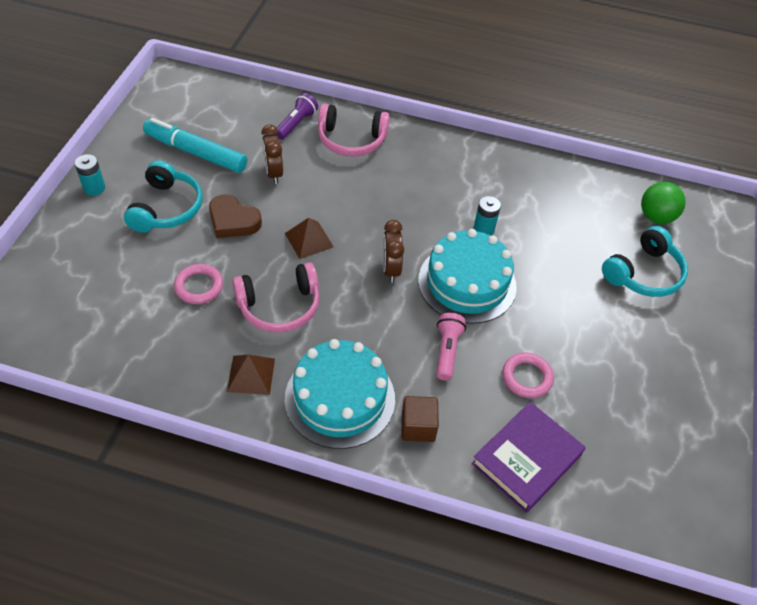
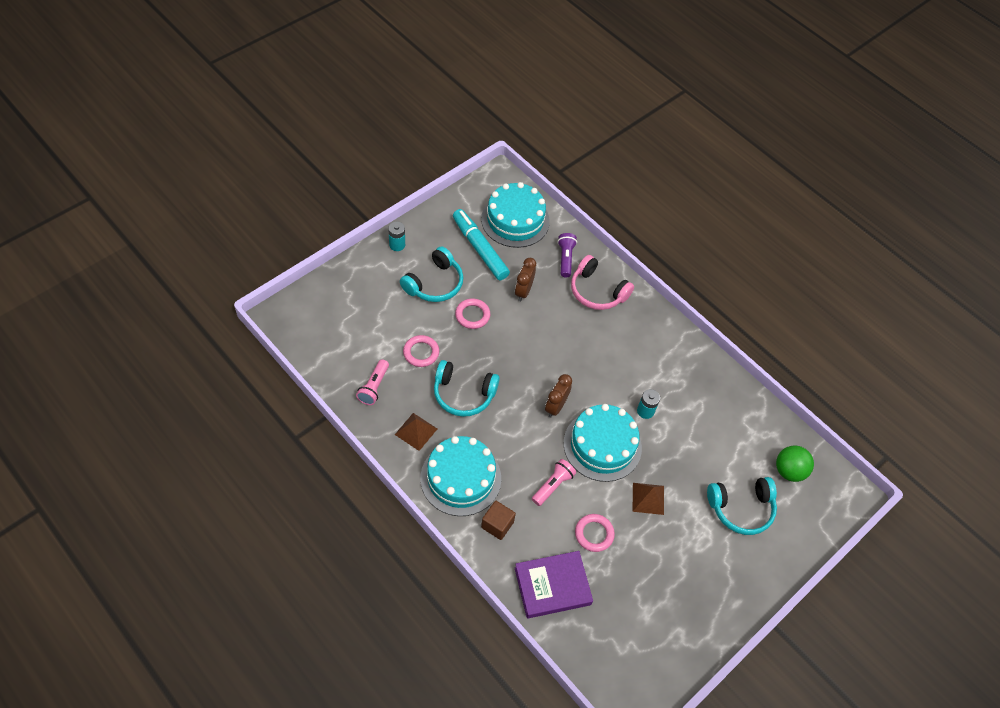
camera: 30 degrees right, 5 degrees up
brown heart [209,194,262,238] -> pink ring [455,298,490,329]
pink headphones [232,262,320,333] -> turquoise headphones [434,360,500,417]
purple flashlight [276,93,318,140] -> purple flashlight turned 60 degrees counterclockwise [557,233,577,278]
brown pyramid [285,218,334,259] -> brown pyramid moved to [632,483,664,515]
none -> pink flashlight [356,359,389,405]
none -> turquoise cake [481,182,550,248]

